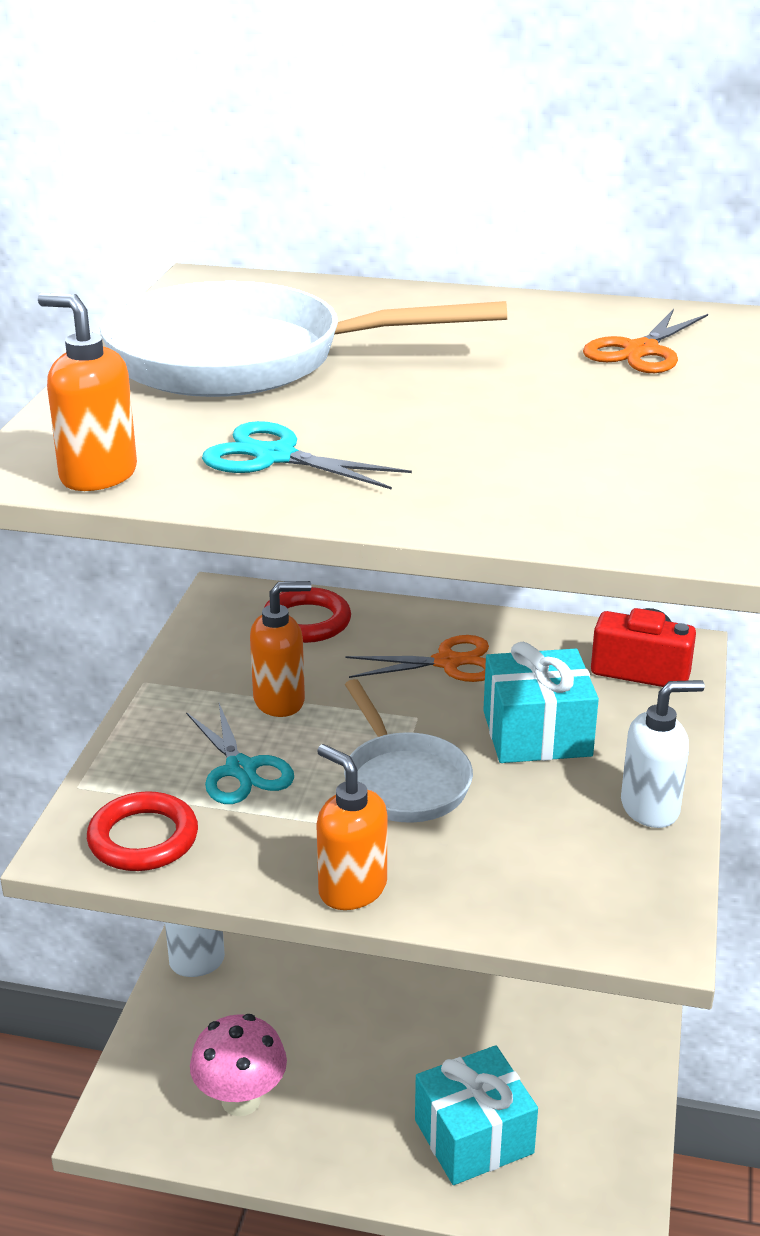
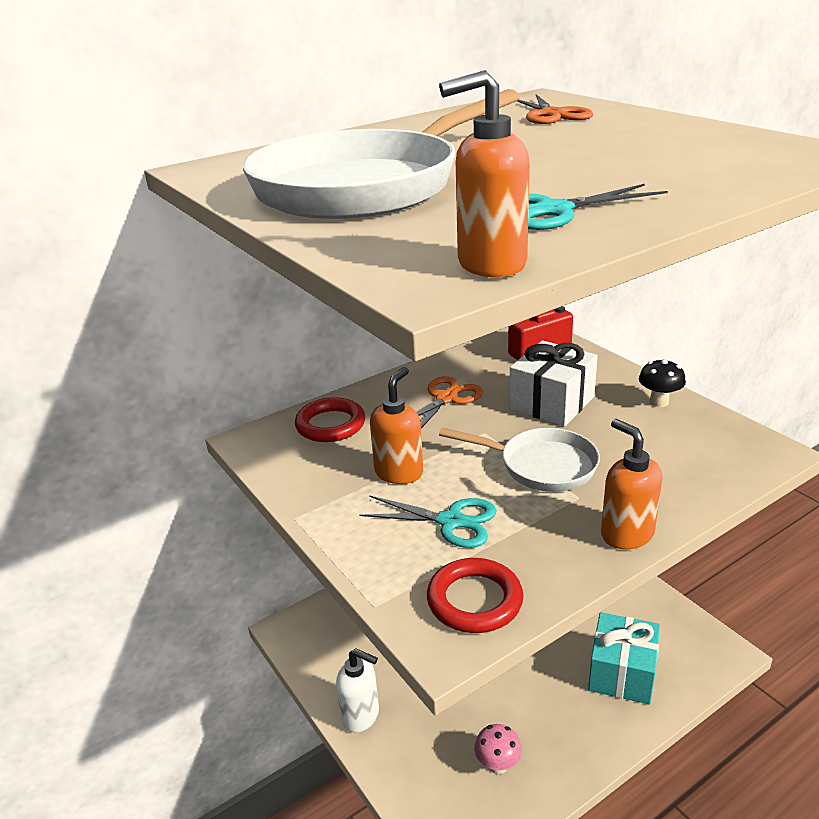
camera: 45 degrees left, 0 degrees up
pink mushroom [190,1014,287,1116] -> pink mushroom [474,724,522,774], size x0.63
orange soap dispenser [316,744,387,910] -> orange soap dispenser turned 60 degrees clockwise [601,419,662,549]
turquoise gift [483,642,599,763] -> white gift [509,340,598,427]
white soap dispenser [621,680,705,828] -> black mushroom [639,359,686,407]

